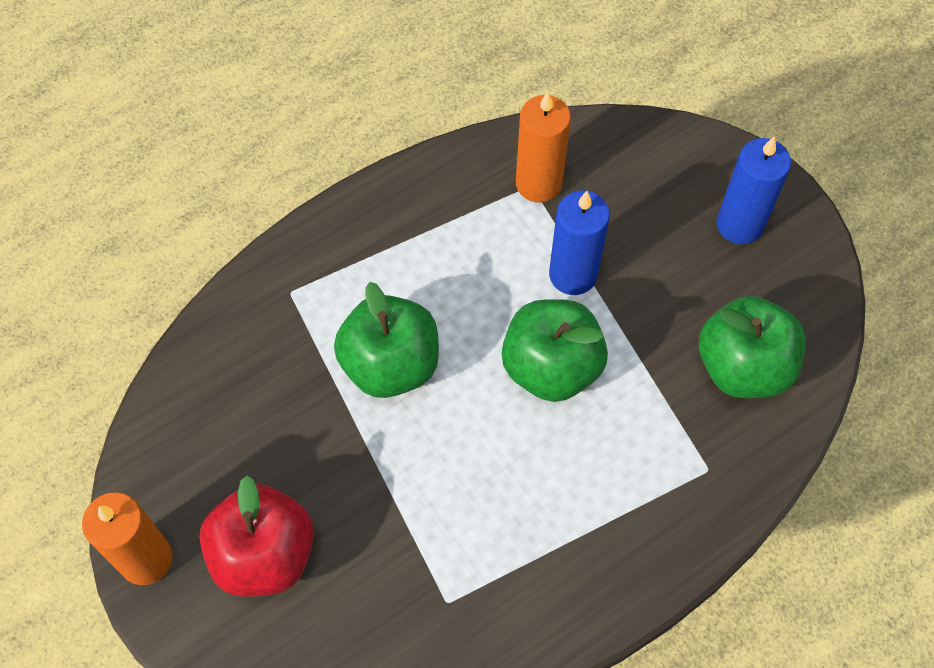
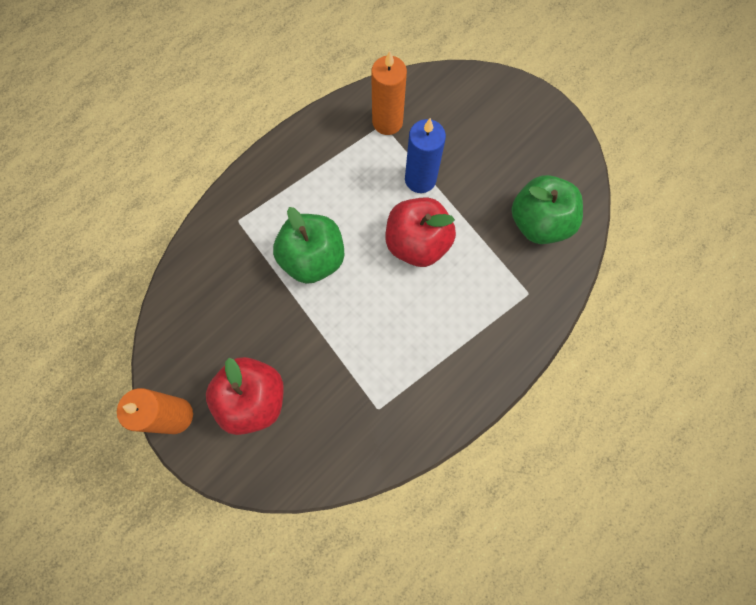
camera: 10 degrees left, 10 degrees up
green apple [502,299,608,402] -> red apple [386,198,456,267]
blue candle [717,136,791,245] -> none

